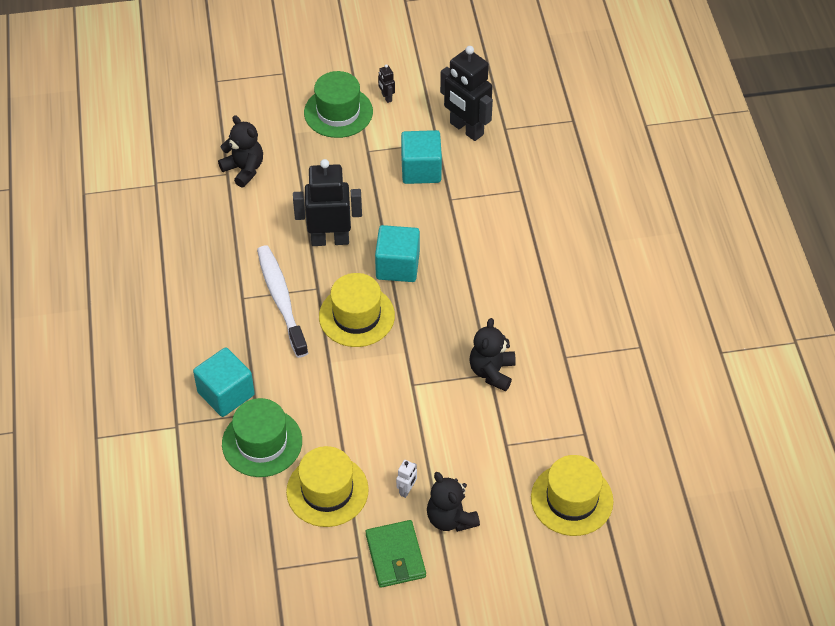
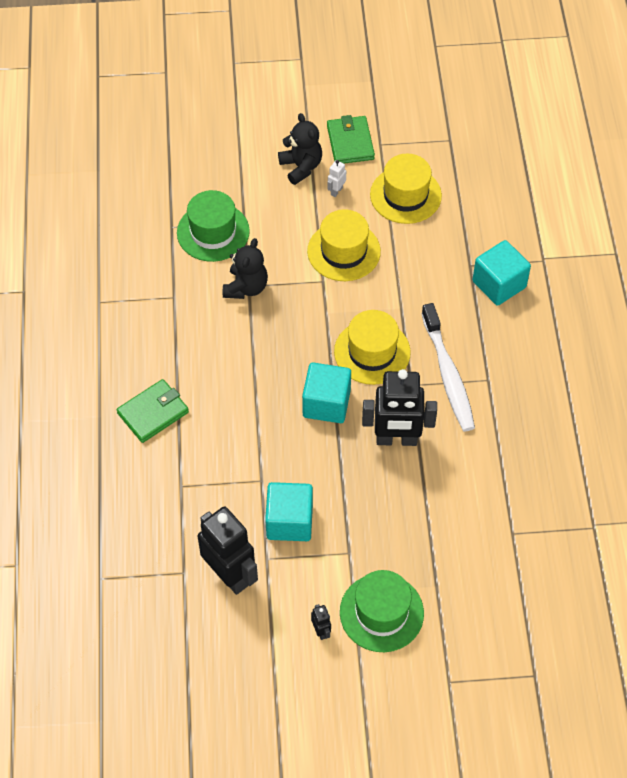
camera: 175 degrees left, 5 degrees up
black teddy bear [218,115,263,188] -> none
green hat [222,398,302,477] -> green hat moved to [177,190,250,262]
yellow hat [531,455,613,536] -> yellow hat moved to [307,209,381,281]
none -> green wallet [117,379,189,443]

